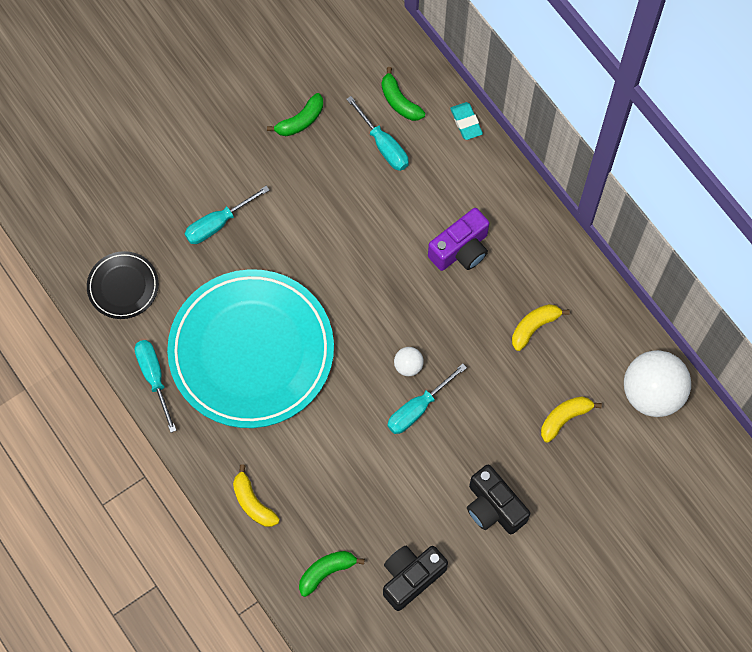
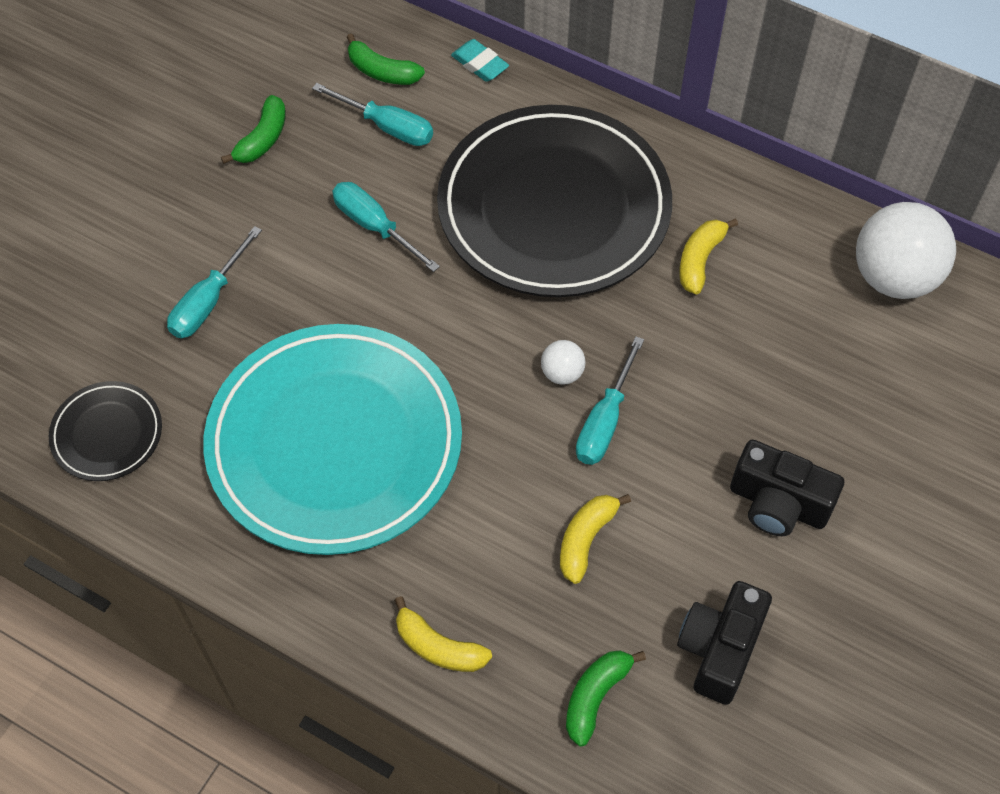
camera: 25 degrees left, 10 degrees down
turquoise screwdriver [135,340,177,433] -> turquoise screwdriver moved to [332,182,440,272]
purple camera [428,208,489,271] -> black plate [437,105,672,297]
yellow banana [541,396,602,443] -> yellow banana moved to [560,494,631,584]

